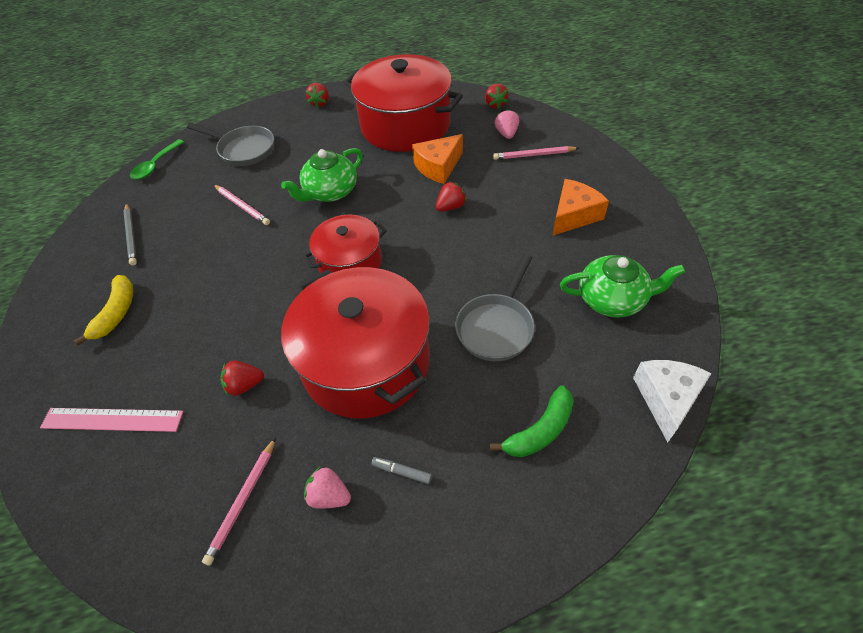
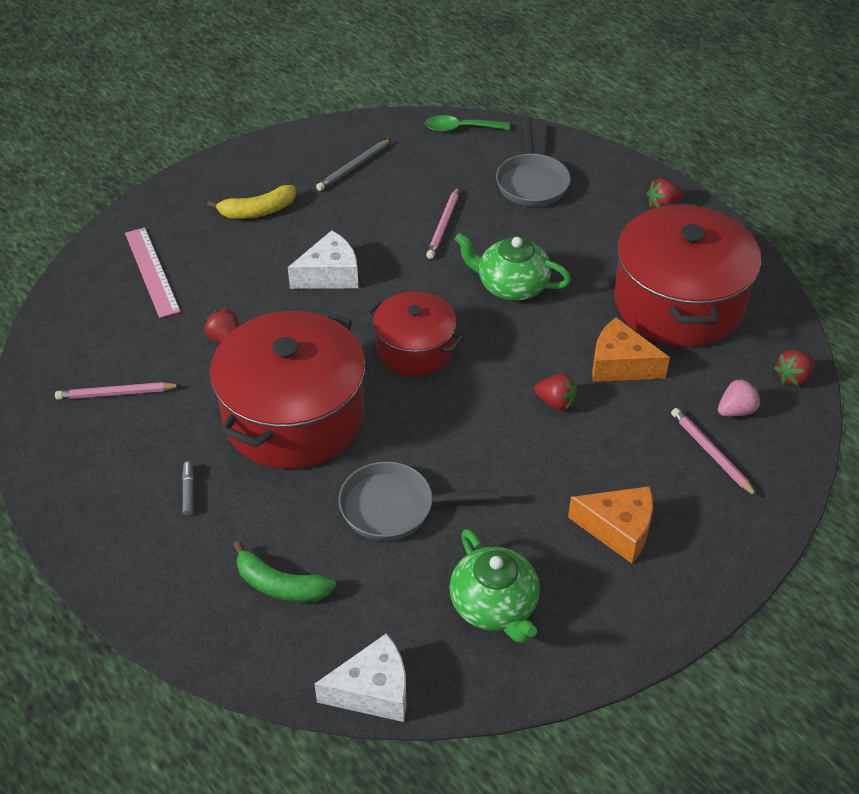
camera: 60 degrees right, 5 degrees down
pink strawberry [304,466,351,509] -> none
none -> white cheese [288,230,359,289]

